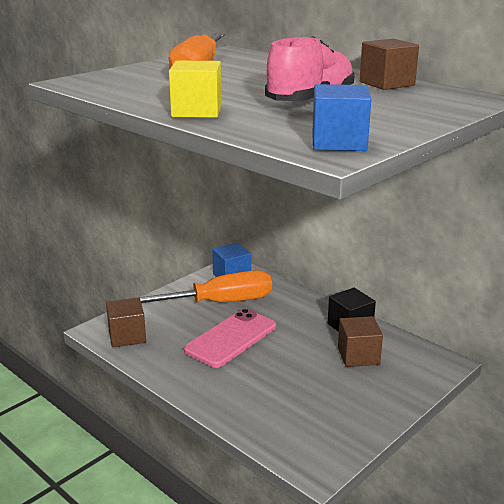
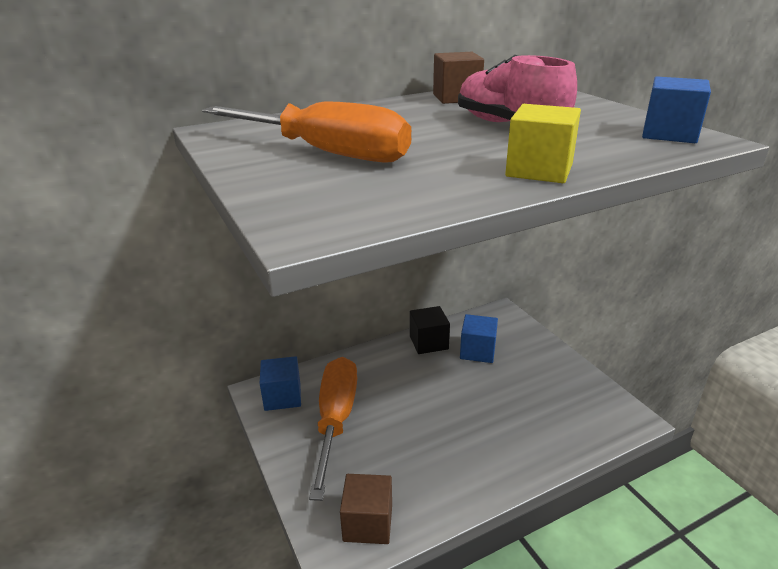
camera: 70 degrees left, 5 degrees up
pink phone [184,309,276,368] -> none
brown cube [338,316,383,367] -> blue cube [460,314,498,363]

